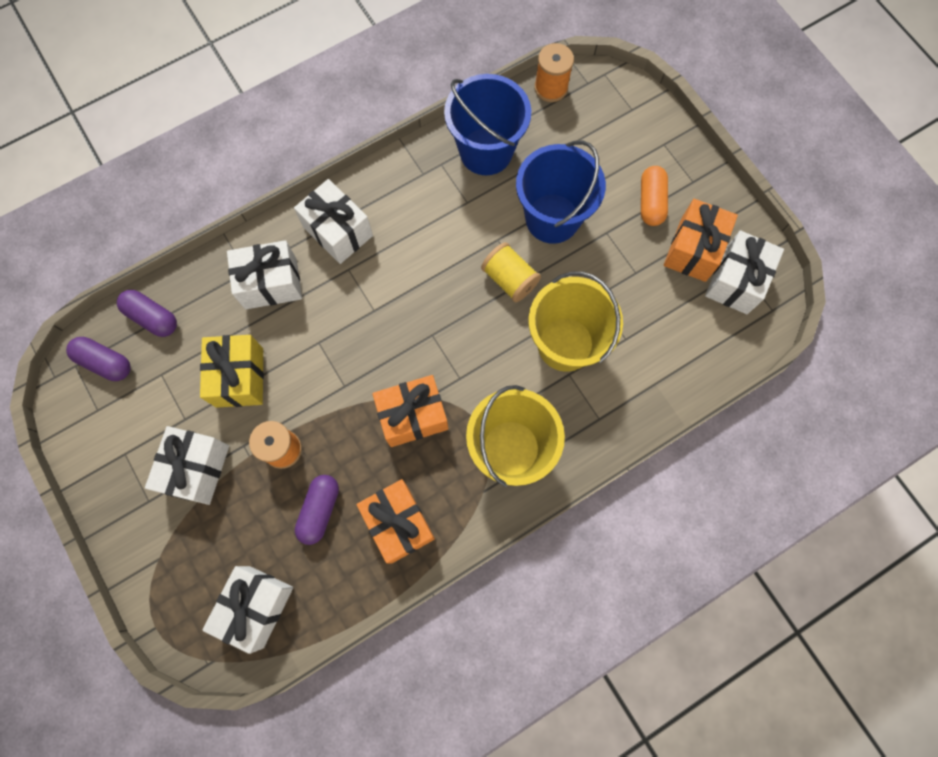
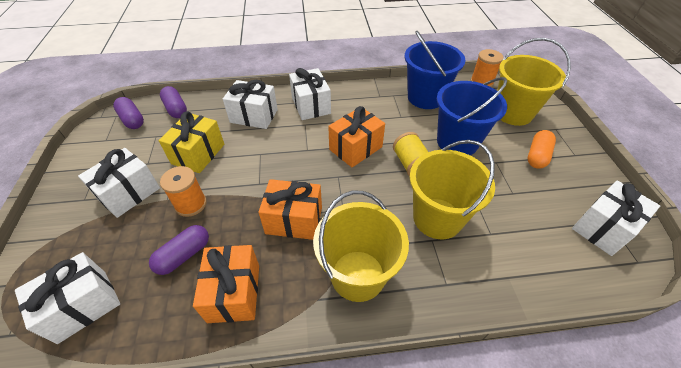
camera: 25 degrees right, 25 degrees down
orange gift [664,199,738,282] -> orange gift moved to [328,106,385,167]
none -> yellow bucket [497,38,571,126]

